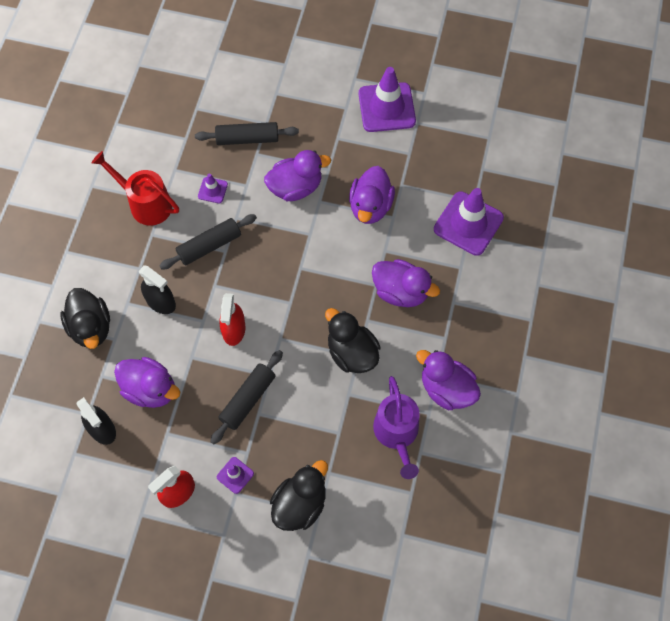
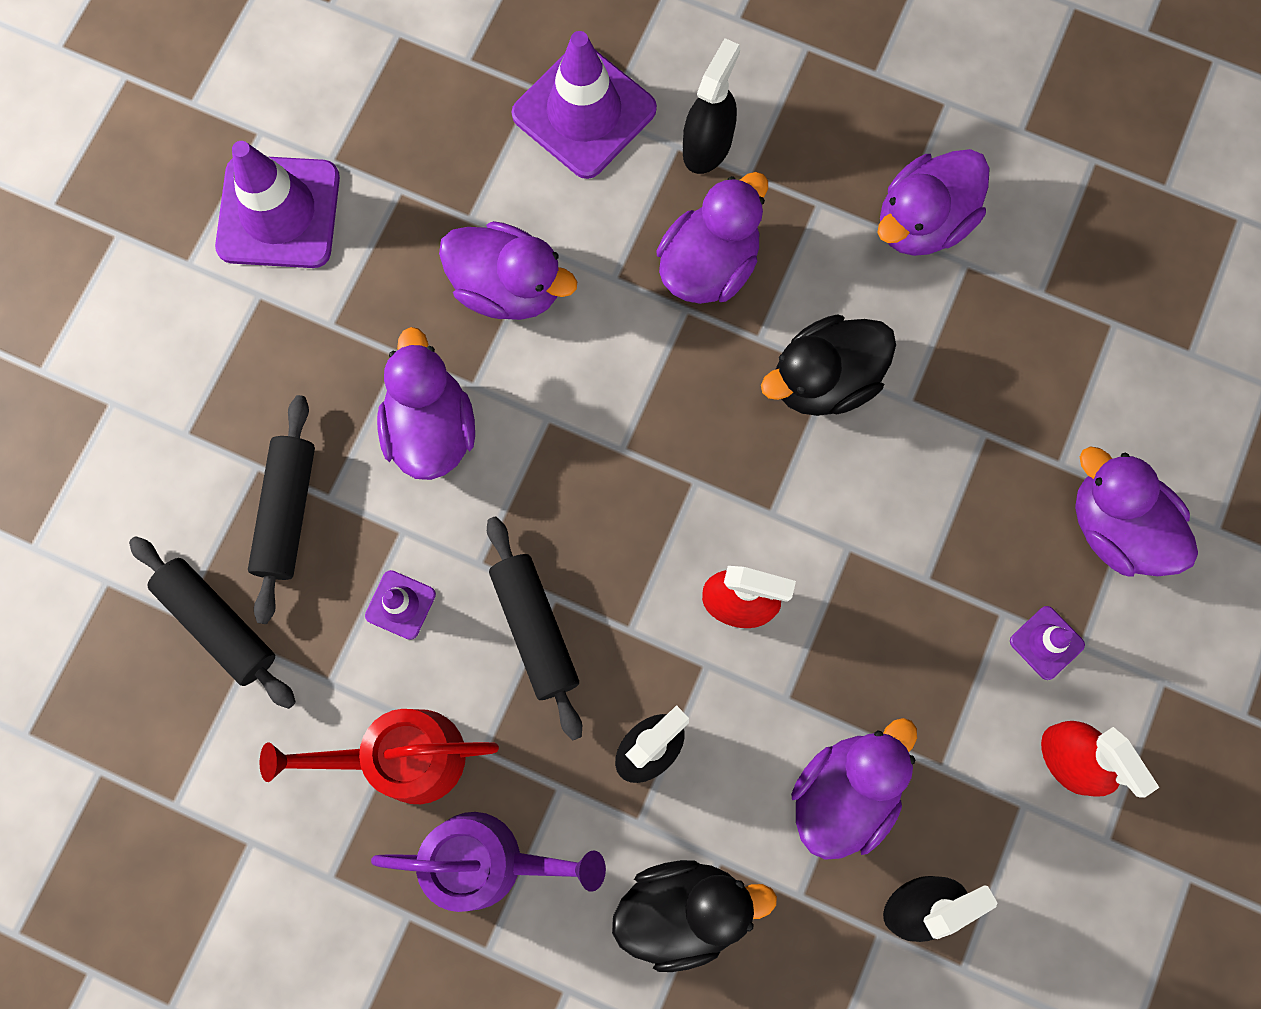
camera: 80 degrees left, 10 degrees up
red watering can [92,151,179,226] -> red watering can turned 45 degrees clockwise [259,709,499,804]
black rolling pin [210,350,283,444] -> black rolling pin moved to [129,536,296,709]
black duck [270,460,328,531] -> purple duck [1075,446,1198,577]
purple watering can [373,376,420,479] -> purple watering can moved to [371,812,606,912]
none -> black spray bottle [683,38,740,174]

